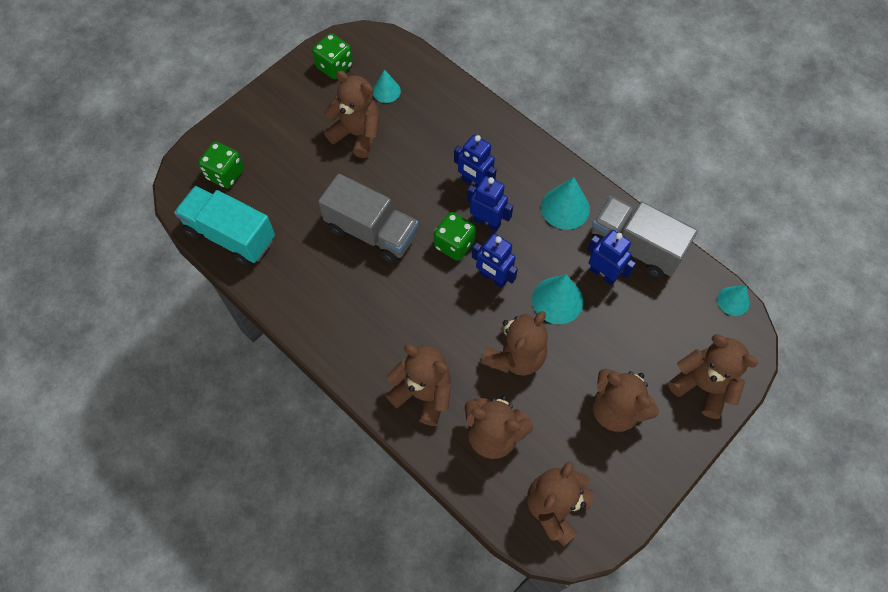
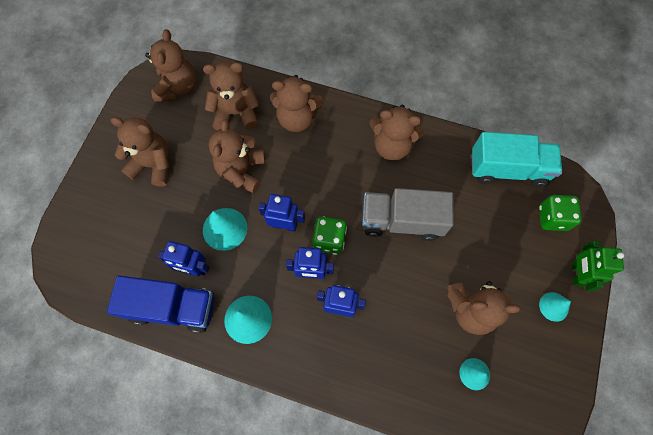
camera: 155 degrees right, 5 degrees up
green dice [312,33,353,79] -> none
grey truck [591,196,698,278] -> blue truck [107,276,215,333]
brown teddy bear [668,334,758,419] -> brown teddy bear moved to [370,105,424,161]
turquoise cone [717,285,749,316] -> turquoise cone moved to [539,292,571,322]
none -> green robot [572,241,624,292]

